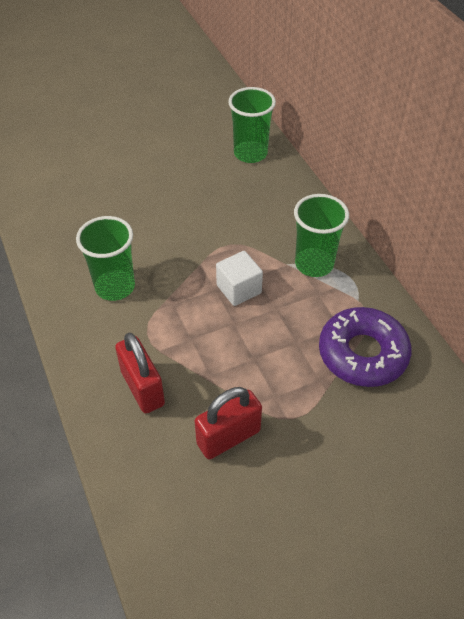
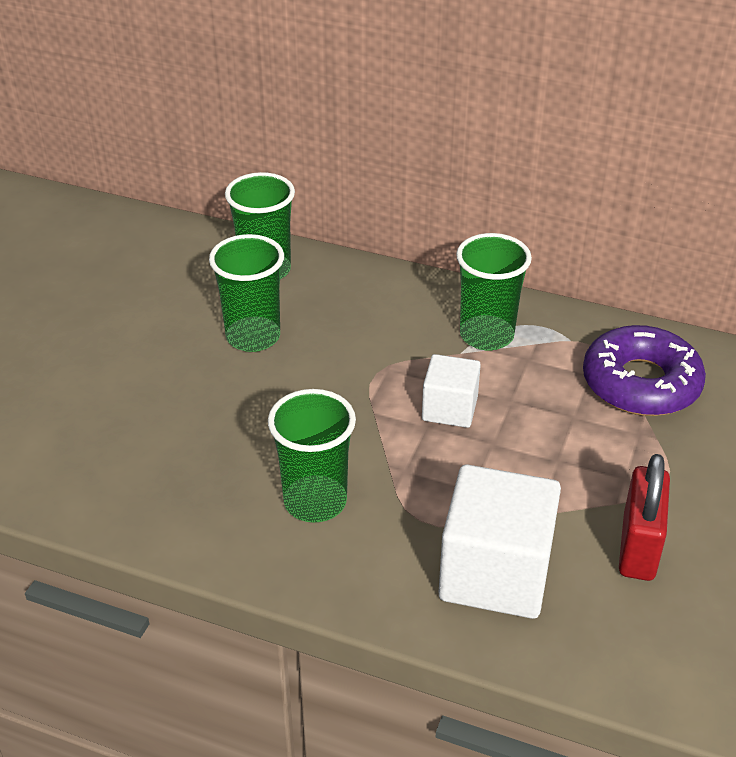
camera: 45 degrees left, 10 degrees down
red padlock [115,333,165,414] -> white cube [439,464,561,619]
none -> green cup [209,234,284,352]

